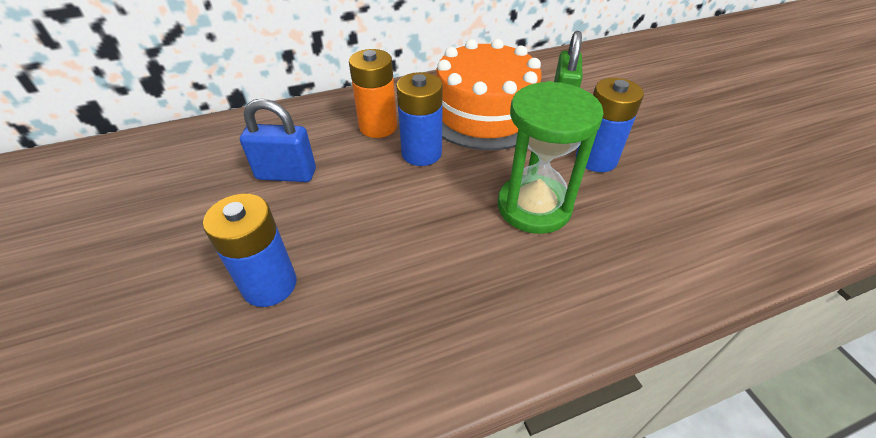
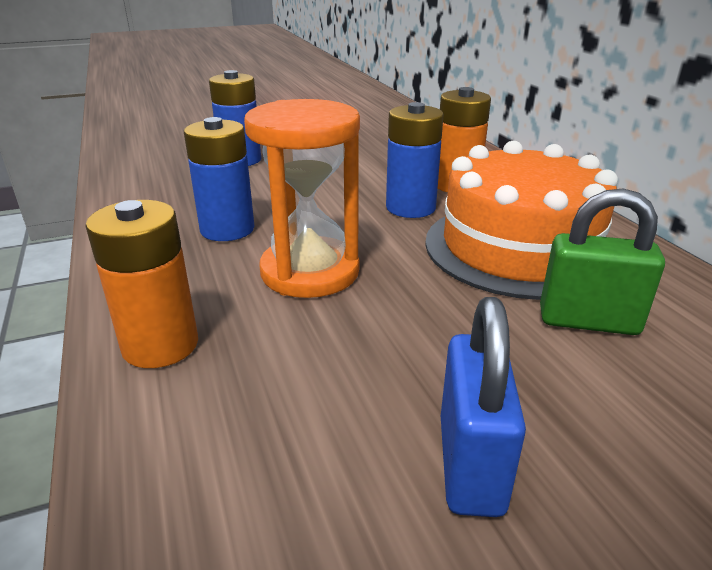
camera: 90 degrees right, 15 degrees down
blue padlock [240,99,316,182] -> blue padlock moved to [441,297,526,517]
green hourglass [498,81,604,234] -> orange hourglass [244,99,360,298]
blue battery [576,78,644,172] -> blue battery moved to [184,117,254,241]
none -> orange battery [85,200,198,368]

